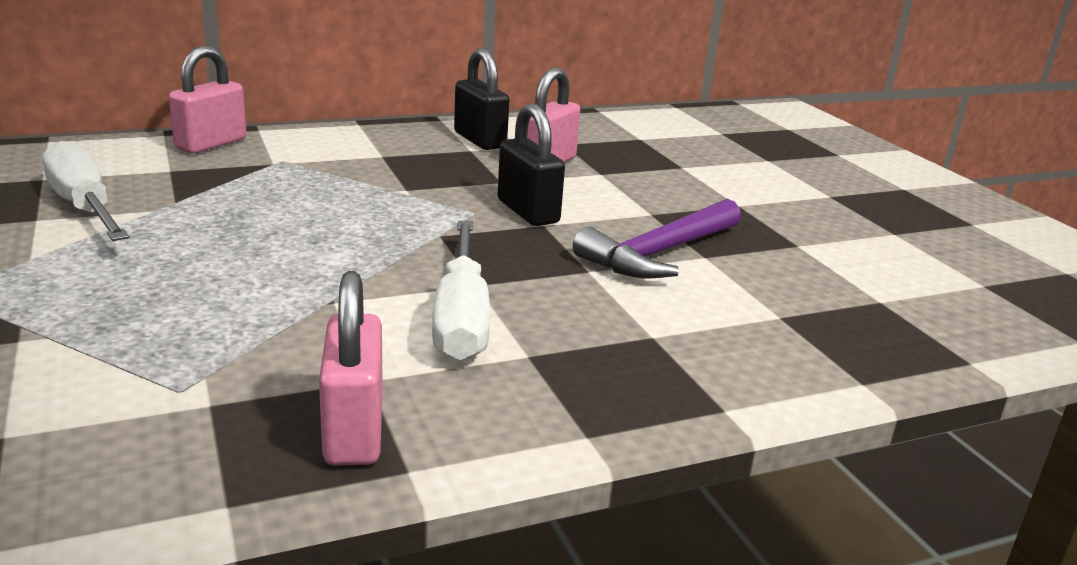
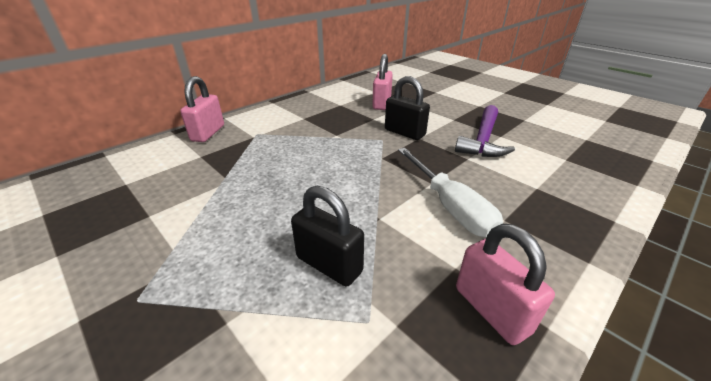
camera: 20 degrees left, 10 degrees up
white screwdriver [42,141,130,241] -> none
black padlock [454,48,509,150] -> black padlock moved to [291,186,364,287]

